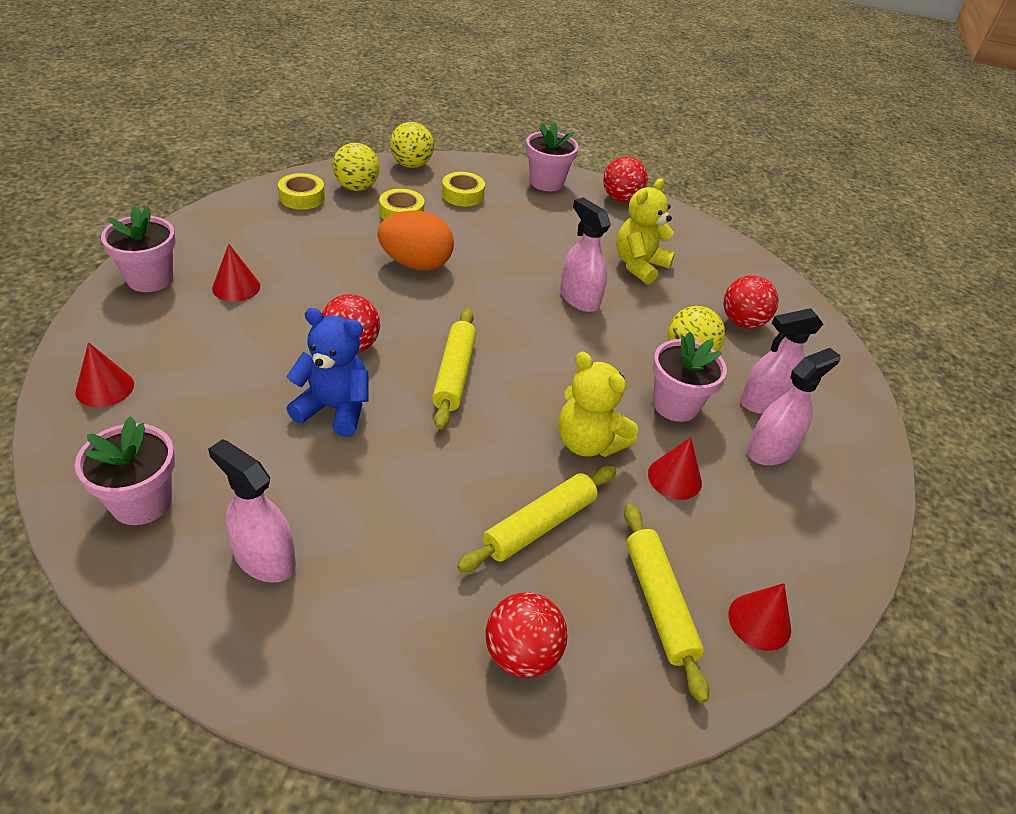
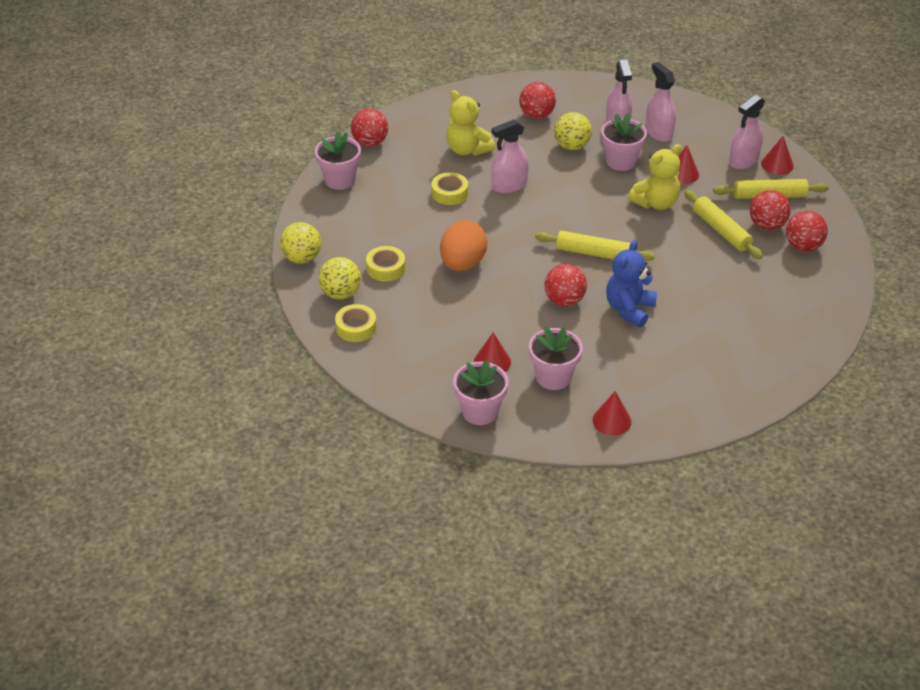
camera: 75 degrees left, 0 degrees up
pink flower pot [75,416,175,525] -> pink flower pot moved to [529,326,583,390]
pink spray bottle [208,439,296,583] -> pink spray bottle moved to [729,95,765,169]
yellow tape [442,172,485,206] -> yellow tape moved to [431,172,468,205]
none -> red ball [750,190,791,230]

